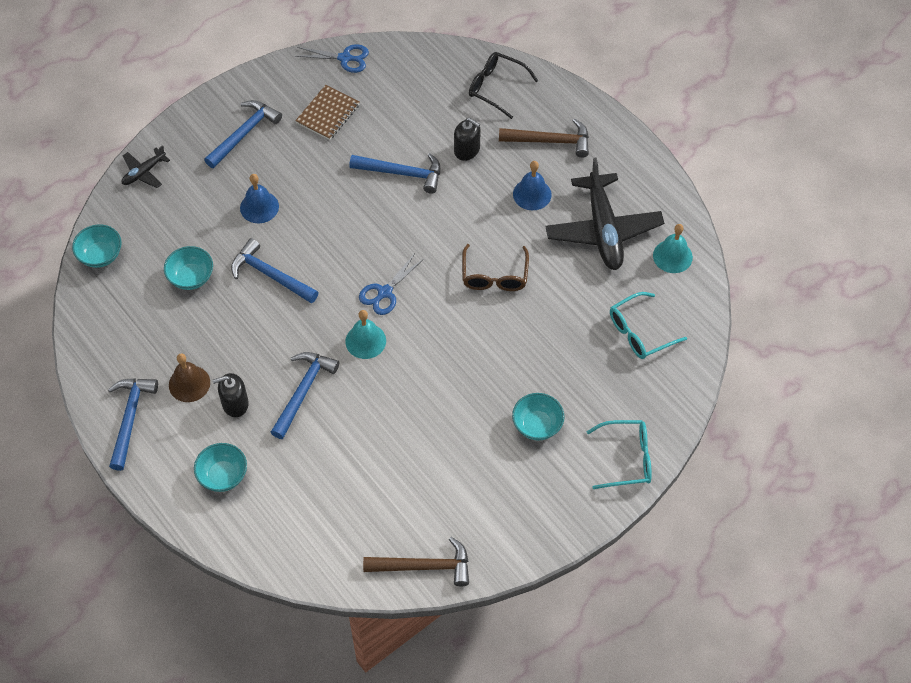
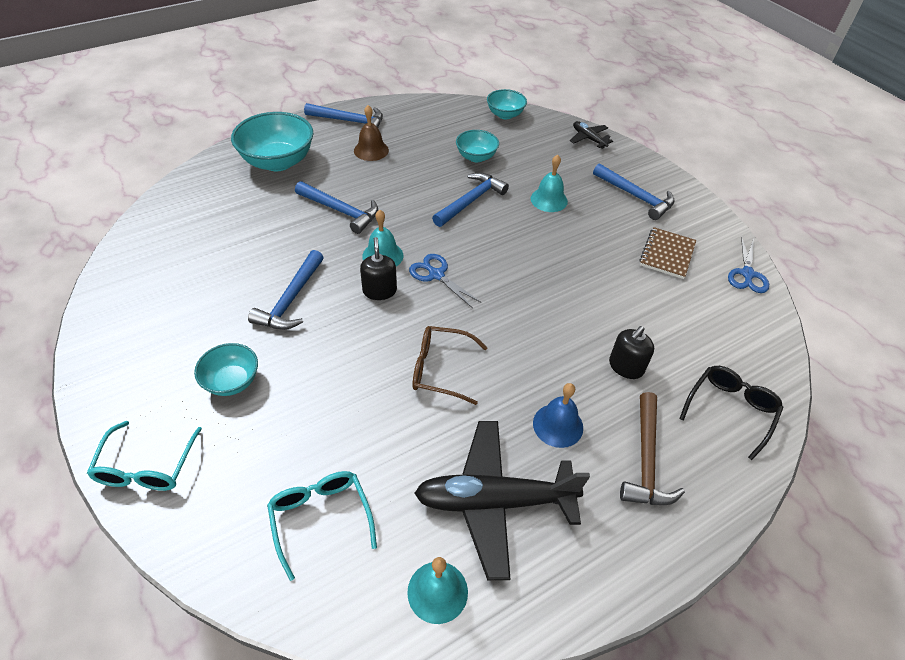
camera: 95 degrees right, 10 degrees down
turquoise bowl [194,443,247,492] -> turquoise bowl [231,112,313,171], size x1.77
black soap dispenser [213,373,249,417] -> black soap dispenser moved to [360,237,397,300]
blue bell [240,174,279,223] -> turquoise bell [531,155,568,212]
brown notebook [295,85,360,140] -> brown notebook turned 75 degrees clockwise [639,227,696,279]
blue hammer [349,153,440,194] -> blue hammer moved to [248,250,324,330]
brown hammer [363,537,469,587] -> none

